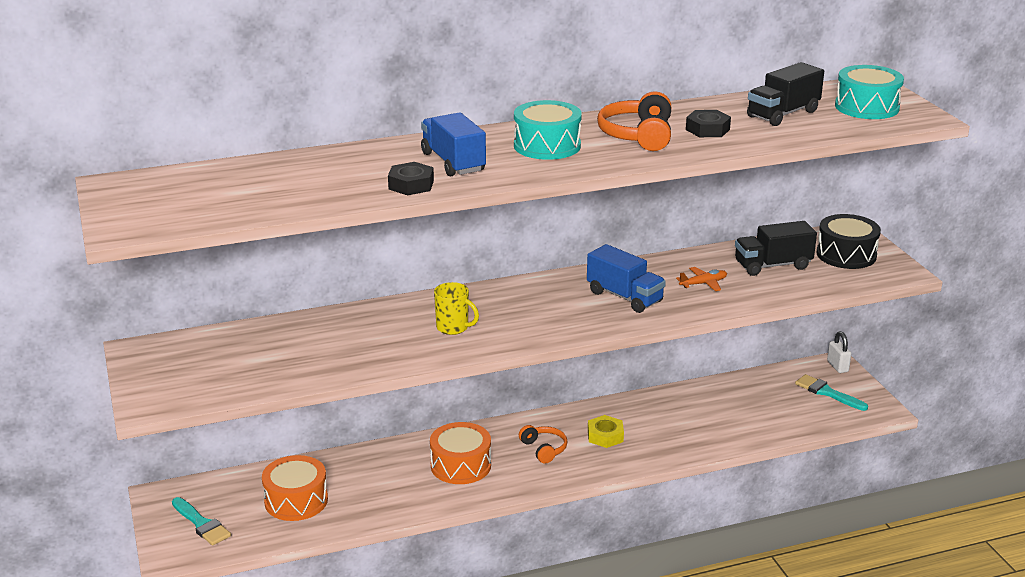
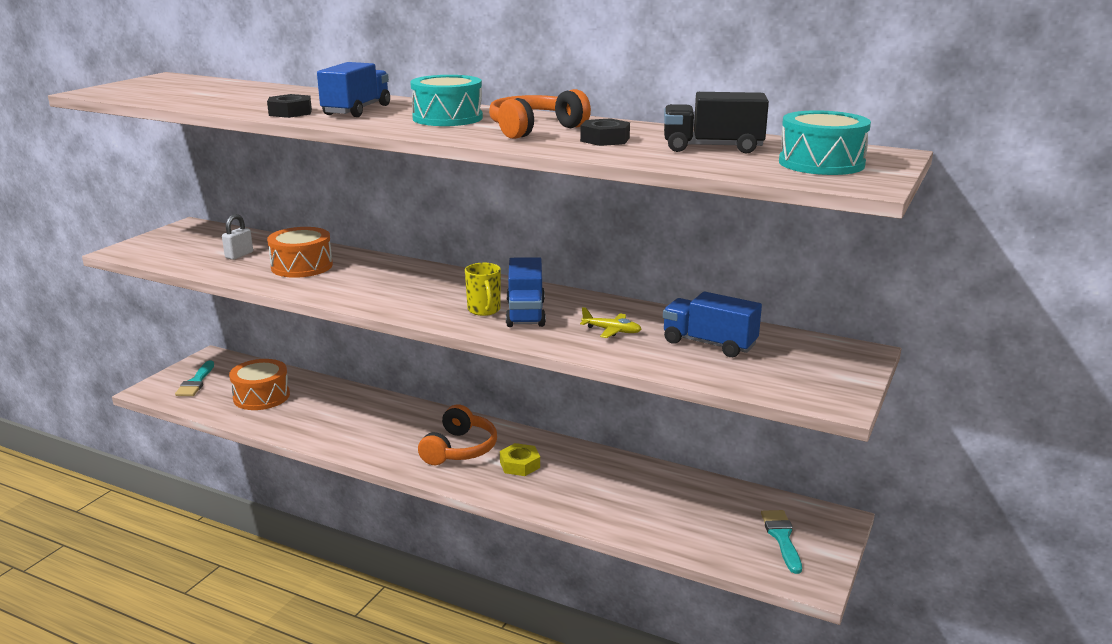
camera: 45 degrees right, 5 degrees down
orange drum [430,422,491,484] -> orange drum moved to [267,227,333,278]
yellow mug [434,282,479,335] -> yellow mug moved to [465,263,501,316]
orange headphones [519,425,567,464] -> orange headphones [418,404,497,465], size x1.61
orange plane [676,267,727,291] -> yellow plane [580,307,641,338]
black truck [735,221,817,276] -> blue truck [663,292,762,357]
black drum [817,214,881,269] -> none
white padlock [827,331,851,373] -> white padlock moved to [222,214,253,260]

